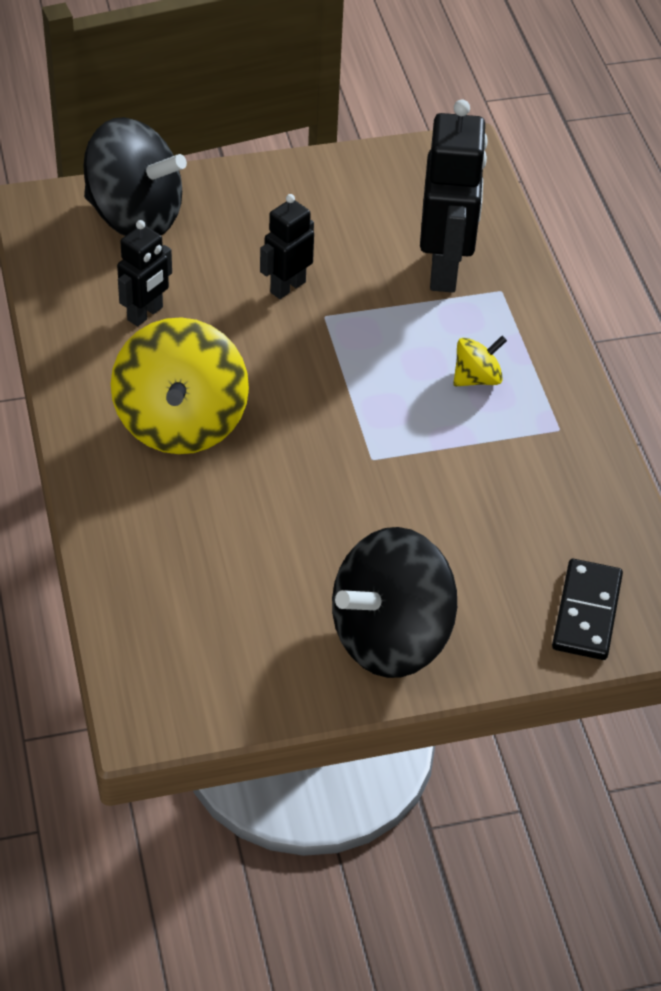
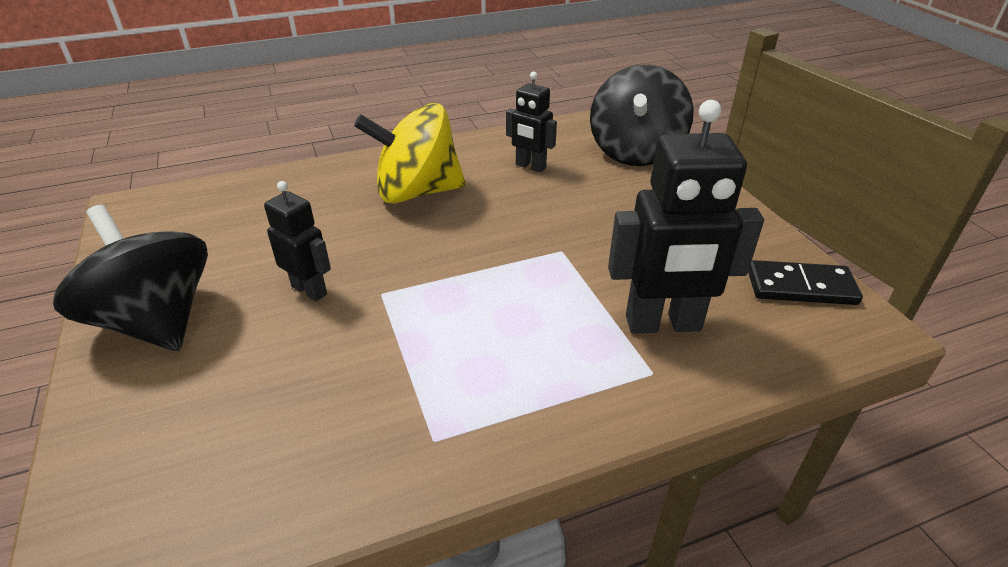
camera: 85 degrees right, 10 degrees down
black robot [260,194,314,299] -> black robot moved to [264,181,331,301]
yellow spinning top [453,336,507,386] -> none
black domino [552,559,623,660] -> black domino moved to [748,260,863,305]

